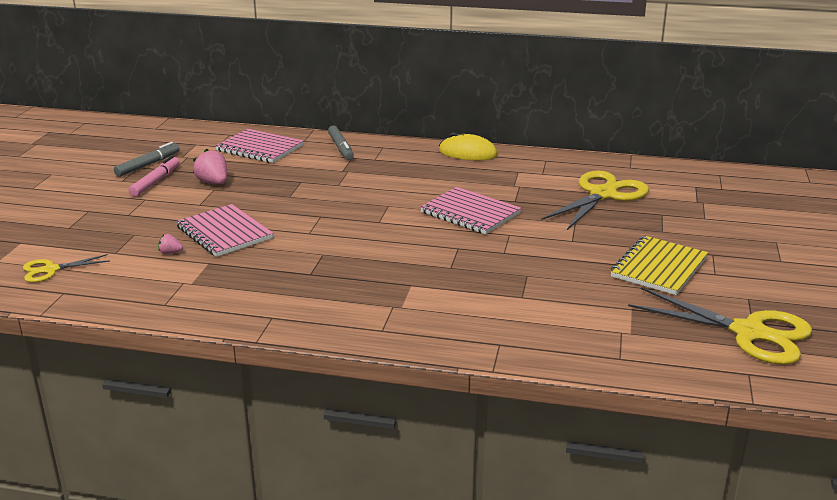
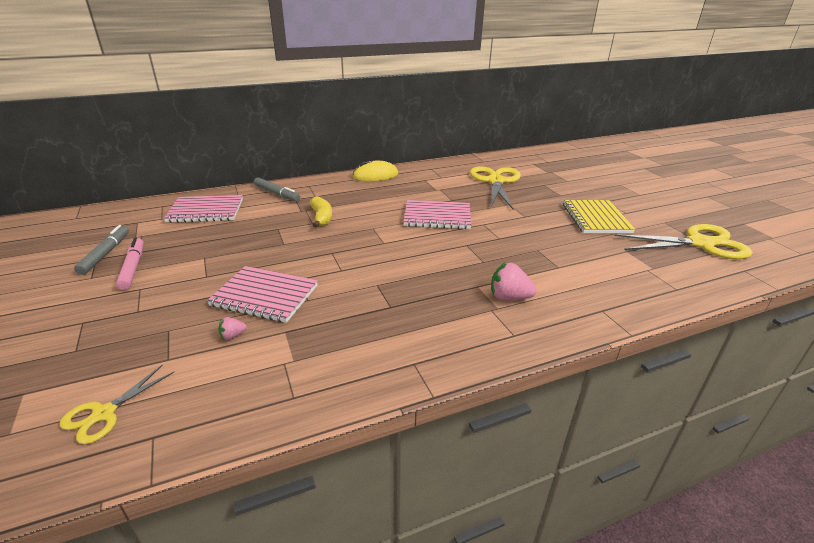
camera: 35 degrees left, 5 degrees up
pink strawberry [193,149,227,184] -> pink strawberry moved to [491,263,537,300]
none -> yellow banana [310,196,332,228]

